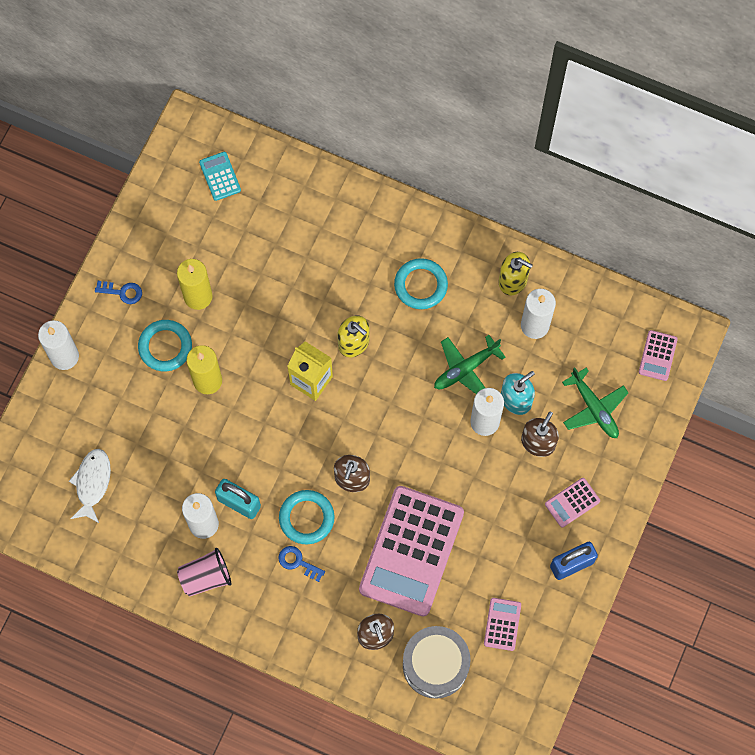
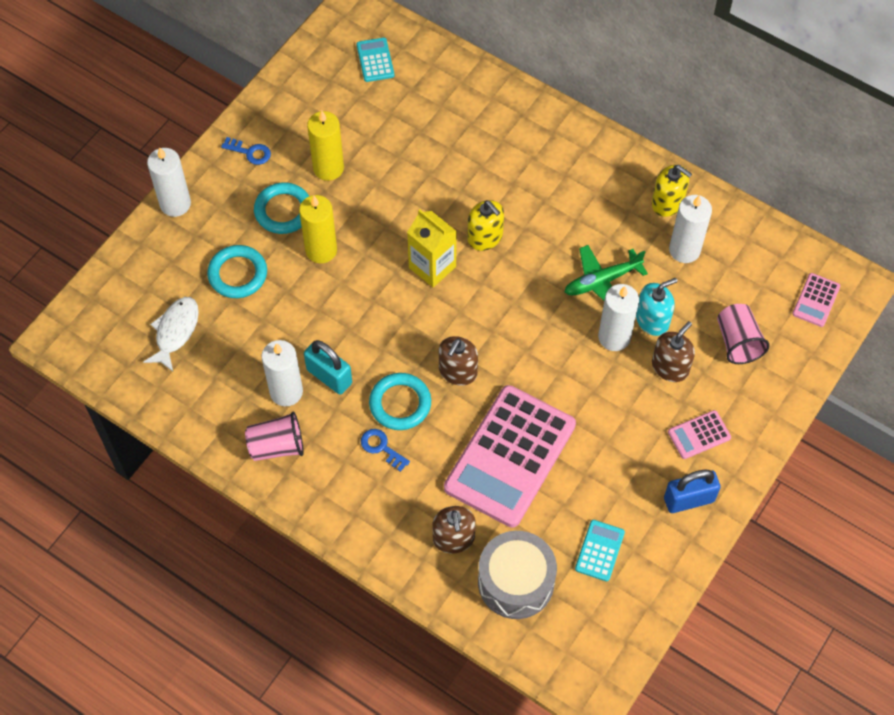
camera: 10 degrees right, 10 degrees down
turquoise ring [394,258,448,309] -> turquoise ring moved to [207,245,267,298]
pink calculator [484,598,521,651] -> turquoise calculator [575,520,625,581]
green plane [562,368,629,438] -> pink cup [717,304,770,364]

